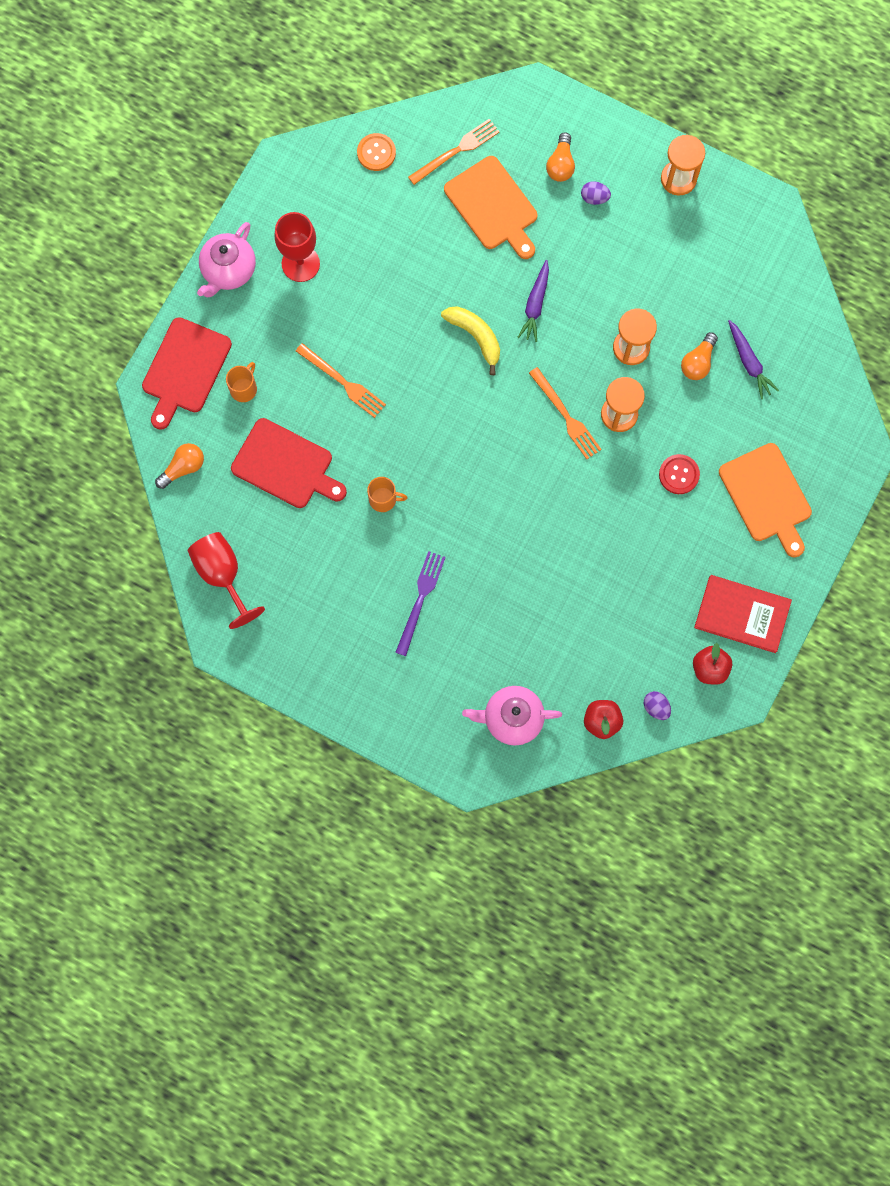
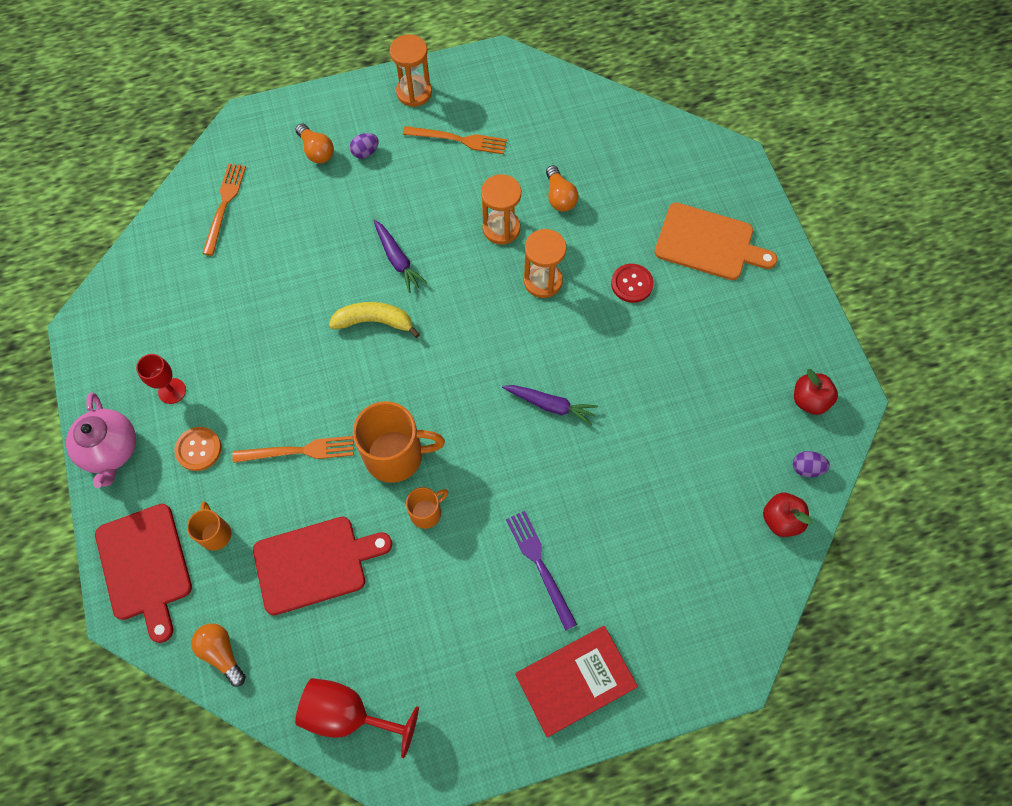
camera: 45 degrees left, 10 degrees down
orange light bulb [155,443,204,489] -> orange light bulb turned 45 degrees counterclockwise [191,624,246,686]
red goblet [274,212,320,282] -> red goblet [136,354,186,404], size x0.64
orange button [357,133,396,171] -> orange button moved to [175,427,221,471]
orange cutting board [444,156,537,259] -> none
pink teapot [462,686,562,746] -> none
orange fork [529,367,602,459] -> orange fork moved to [403,126,507,154]
red book [694,575,792,653] -> red book moved to [516,626,638,737]
purple carrot [728,320,779,399] -> purple carrot moved to [502,385,598,426]
none -> orange mug [353,401,445,483]

